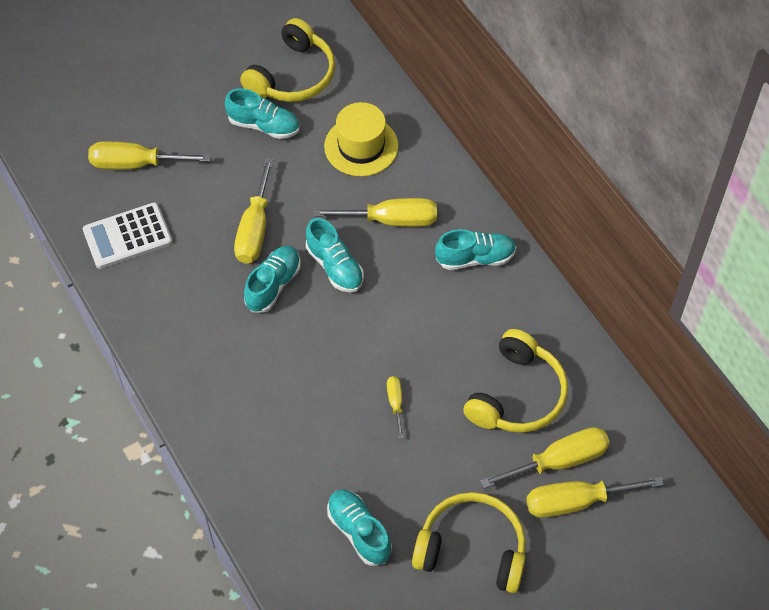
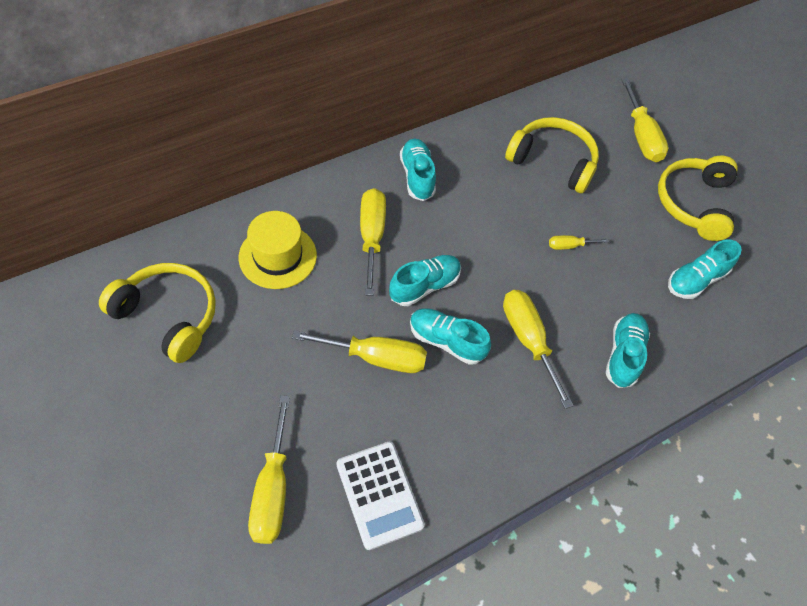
camera: 95 degrees left, 0 degrees up
turquoise shoe [225,88,300,139] -> turquoise shoe moved to [606,313,650,388]
yellow screwdriver [480,427,610,489] -> yellow screwdriver moved to [503,290,574,409]

